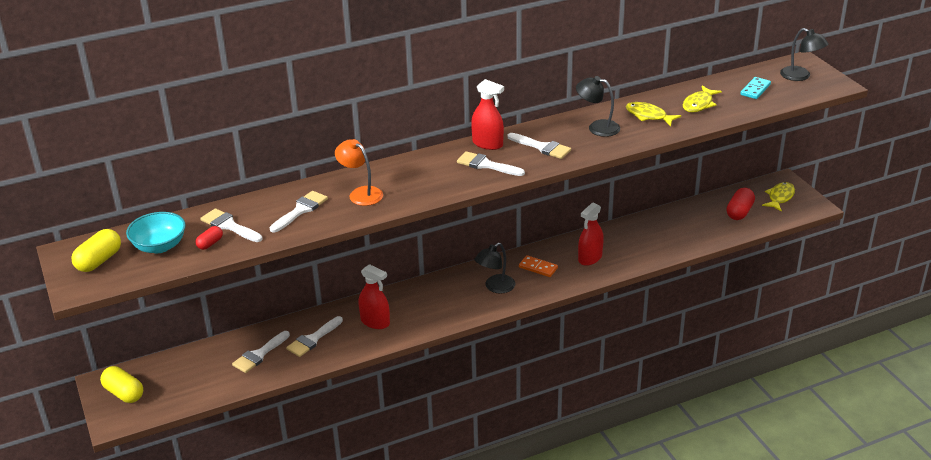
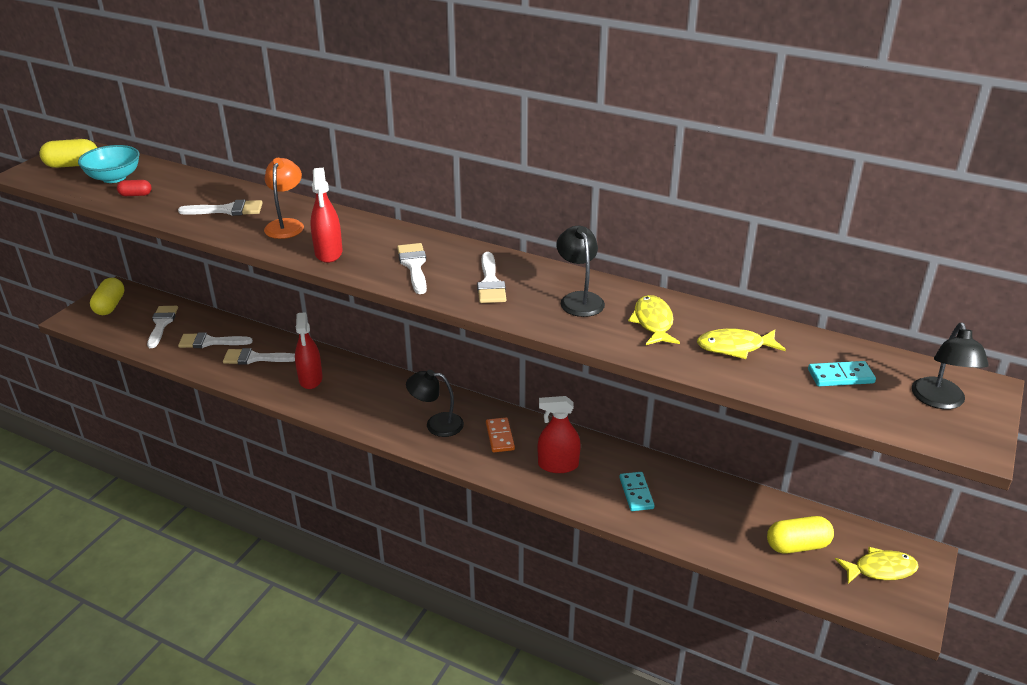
camera: 50 degrees right, 0 degrees up
white brush [200,208,263,242] -> white brush moved to [147,306,178,348]
red spray bottle [471,79,504,150] -> red spray bottle moved to [310,168,343,263]
red capsule [726,188,755,220] -> yellow capsule [767,516,834,554]
none -> turquoise domino [619,472,655,511]

